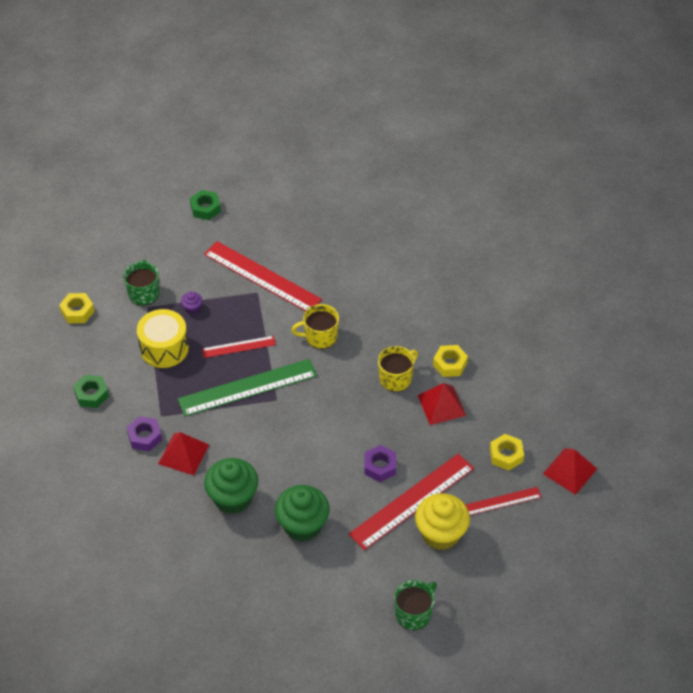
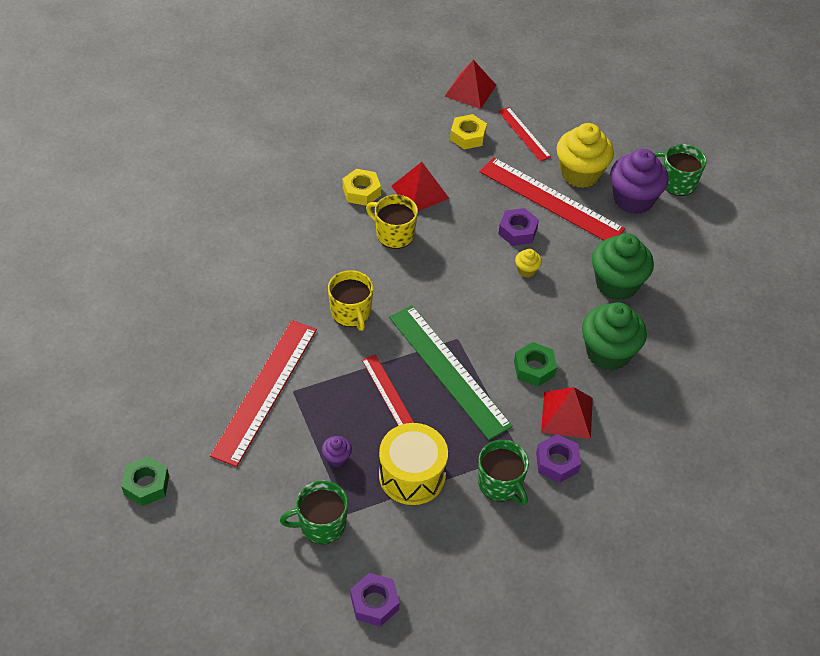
camera: 105 degrees left, 0 degrees up
yellow nut [59,293,95,324] -> purple nut [350,573,400,626]
green nut [73,375,109,408] -> green nut moved to [514,342,557,387]
none -> green mug [478,440,529,506]
none -> yellow cupcake [515,249,542,277]
none -> purple cupcake [610,149,669,214]

